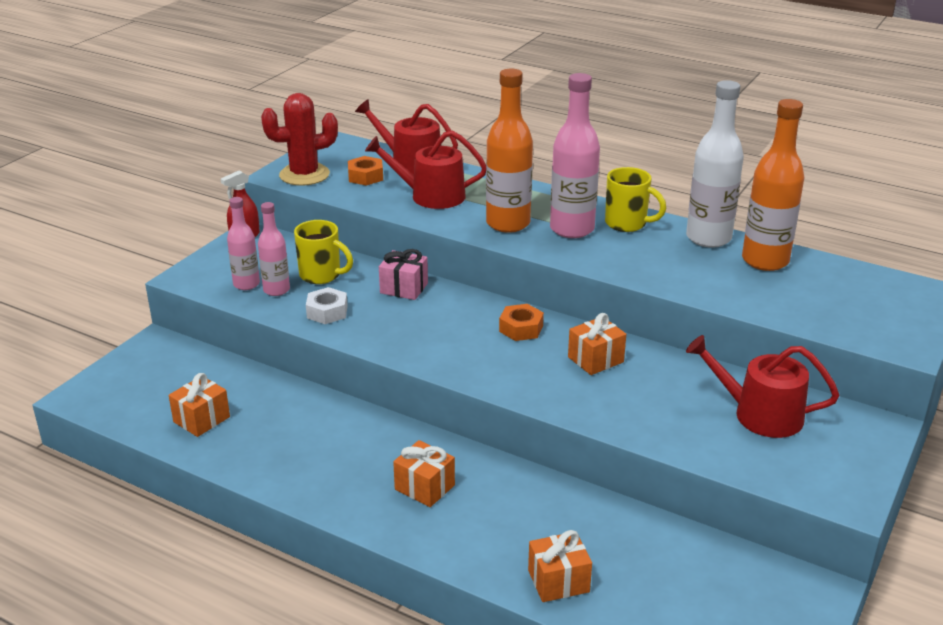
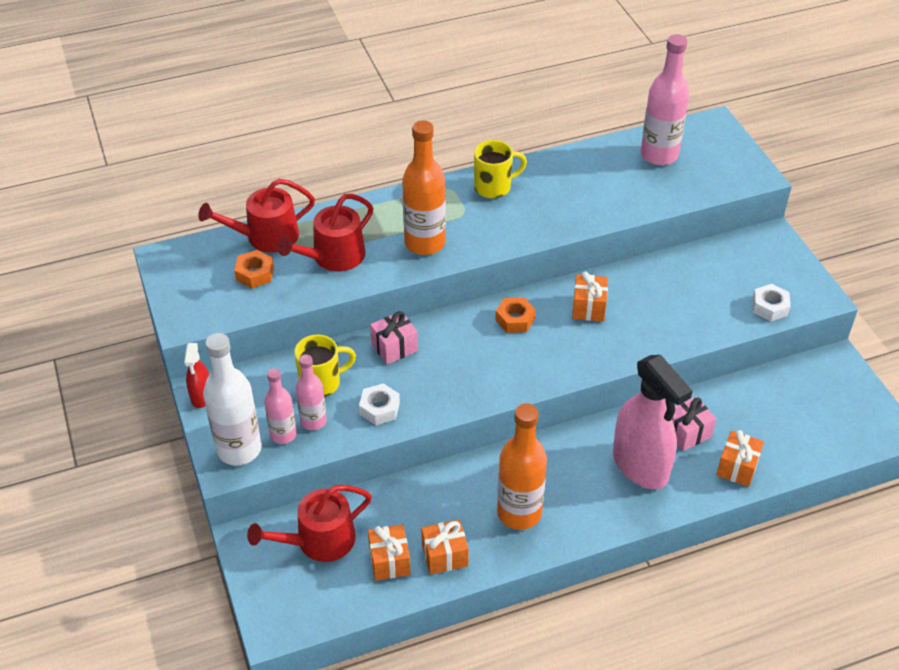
camera: 50 degrees left, 15 degrees up
red cactus [261,93,338,186] -> none
orange gift [393,440,455,507] -> orange gift moved to [421,520,469,574]
pink bottle [550,73,600,238] -> pink bottle moved to [641,34,689,166]
white bottle [686,80,744,248] -> white bottle moved to [203,333,262,465]
red watering can [686,335,839,438] -> red watering can moved to [247,485,372,562]
orange bottle [742,99,804,271] -> orange bottle moved to [497,403,547,530]
none -> pink spray bottle [613,355,692,489]
none -> pink gift [672,397,716,451]
none -> white nut [752,284,790,322]

